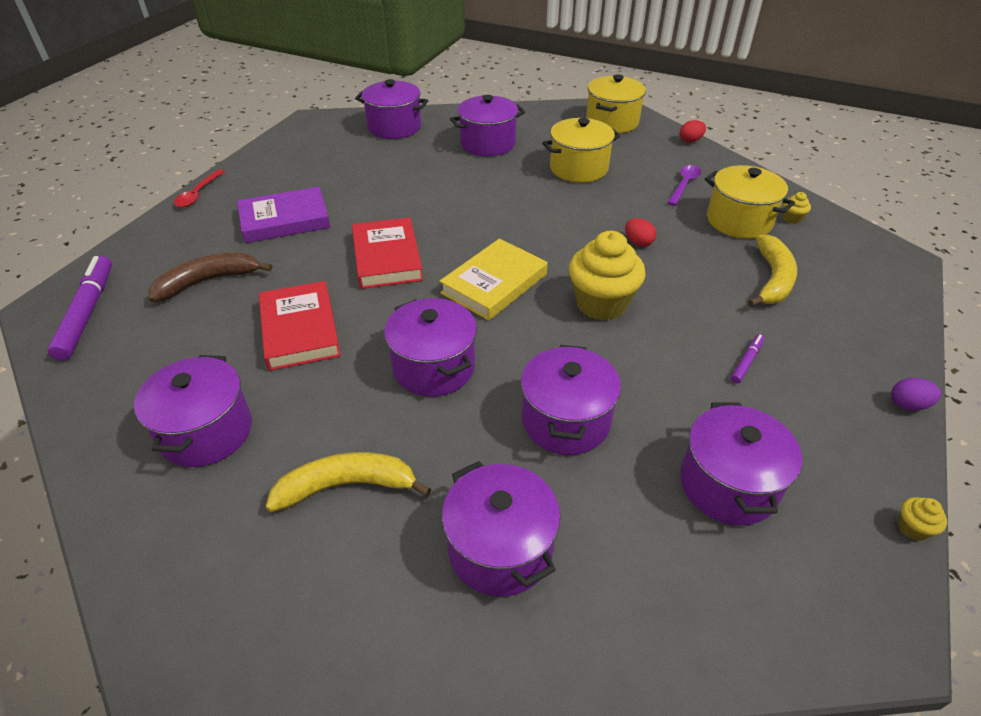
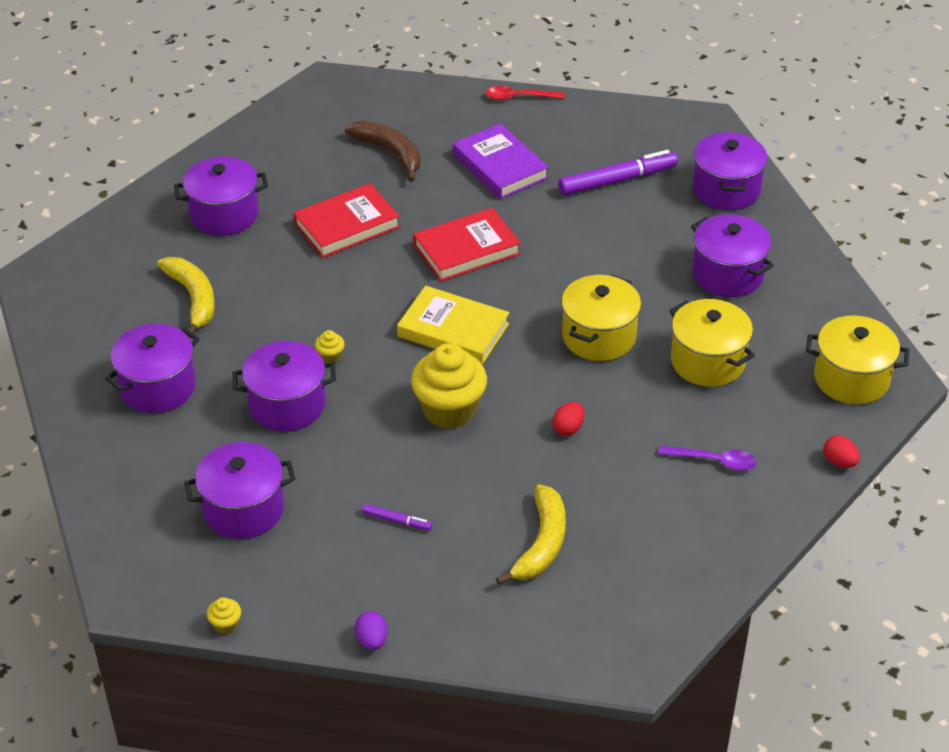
camera: 75 degrees right, 0 degrees up
purple marker [47,256,112,361] -> purple marker moved to [558,150,678,195]
purple pot [384,298,477,397] -> none
yellow pot [705,165,795,239] -> yellow pot moved to [561,275,641,361]
yellow banana [748,235,797,307] -> yellow banana turned 75 degrees counterclockwise [496,484,566,585]
yellow cupcake [783,192,811,224] -> yellow cupcake moved to [315,330,345,363]

